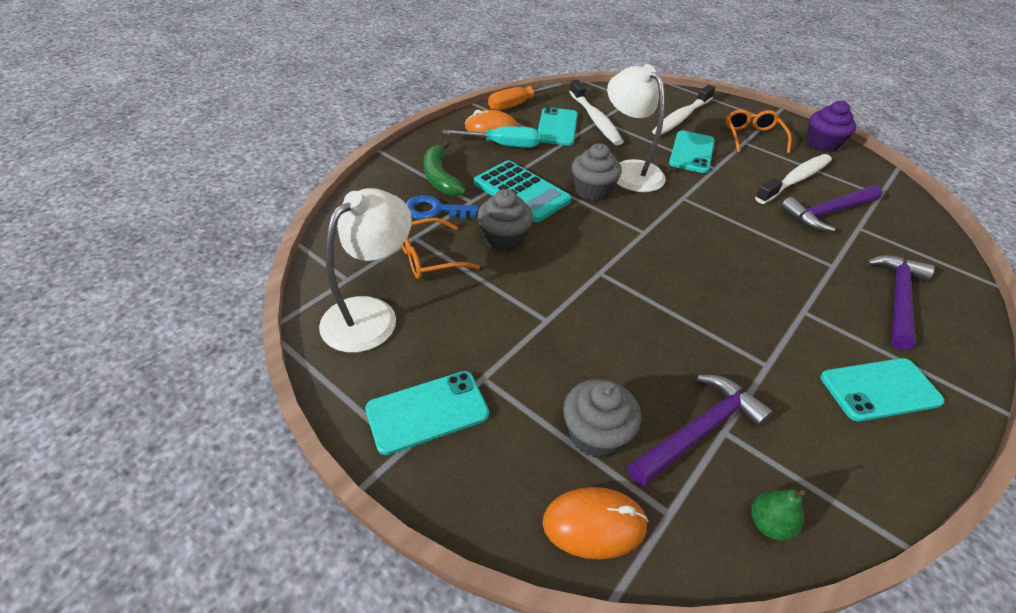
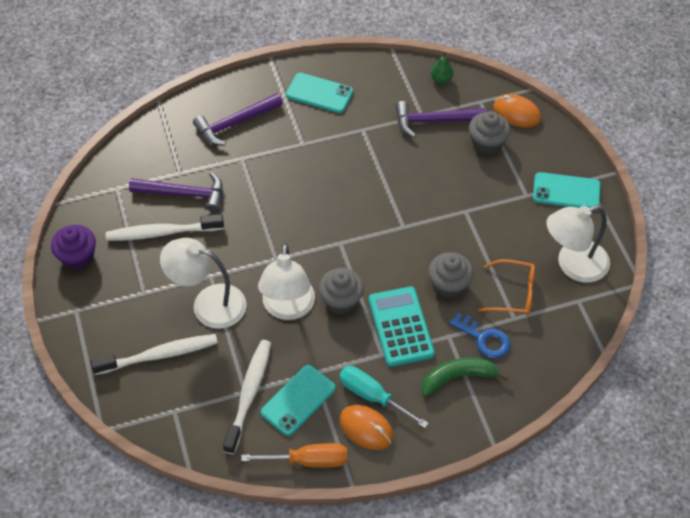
camera: 145 degrees left, 10 degrees up
green banana [424,141,466,196] -> green banana turned 120 degrees counterclockwise [421,357,509,397]
turquoise phone [669,131,715,173] -> white lamp [160,238,247,329]
orange glasses [726,109,792,154] -> none

